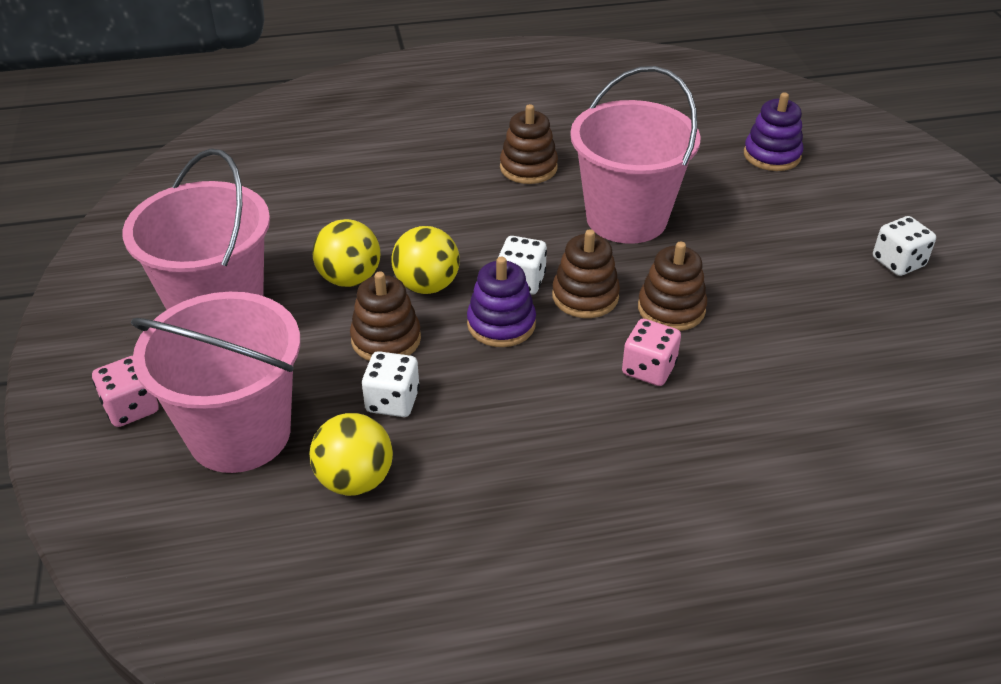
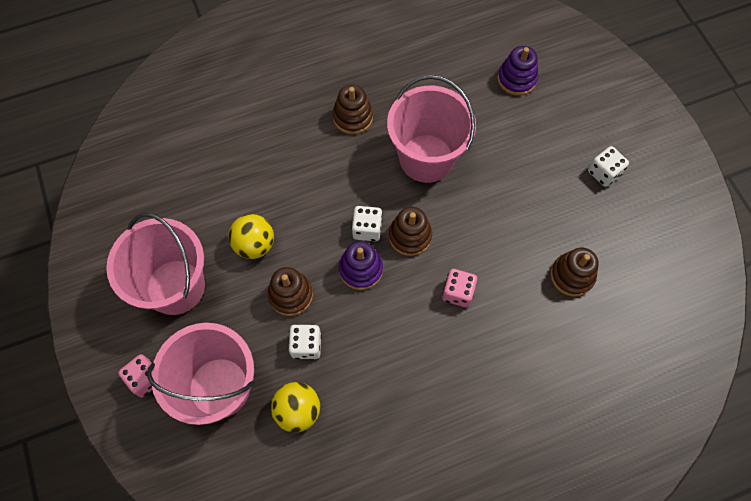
camera: 10 degrees left, 25 degrees up
yellow ball [391,226,460,294] -> none
brown stacking toy [638,242,707,331] -> brown stacking toy moved to [550,248,599,297]

